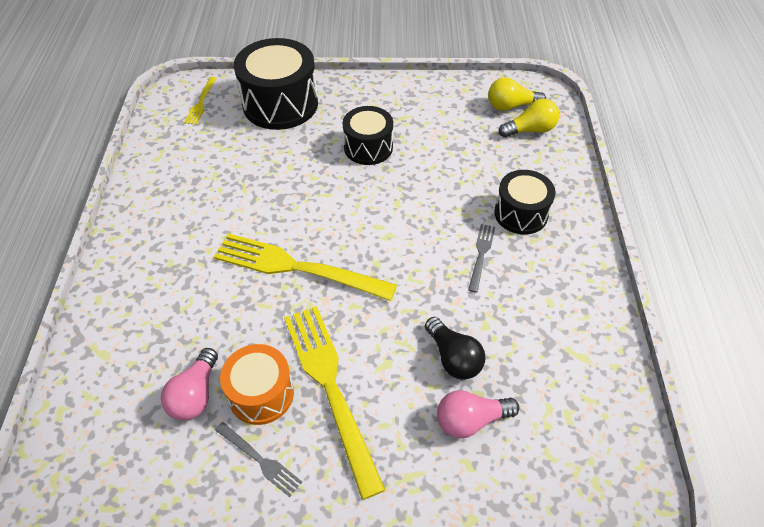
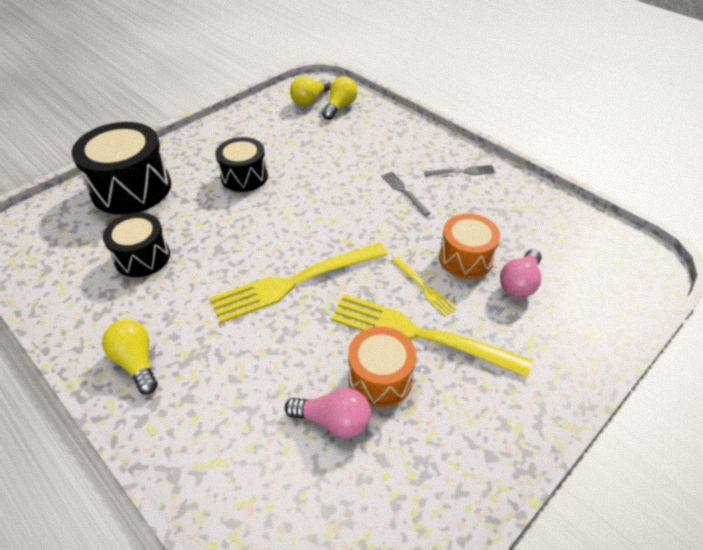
camera: 45 degrees left, 5 degrees down
pink light bulb [161,348,218,420] -> pink light bulb turned 45 degrees counterclockwise [285,388,371,438]
yellow fork [184,77,217,125] -> yellow fork moved to [391,257,456,317]
grey fork [215,422,302,497] -> grey fork moved to [424,165,496,177]
black light bulb [425,317,485,380] -> orange drum [439,214,500,279]
black drum [494,170,556,235] -> black drum moved to [103,213,170,277]
none -> yellow light bulb [102,320,158,394]

